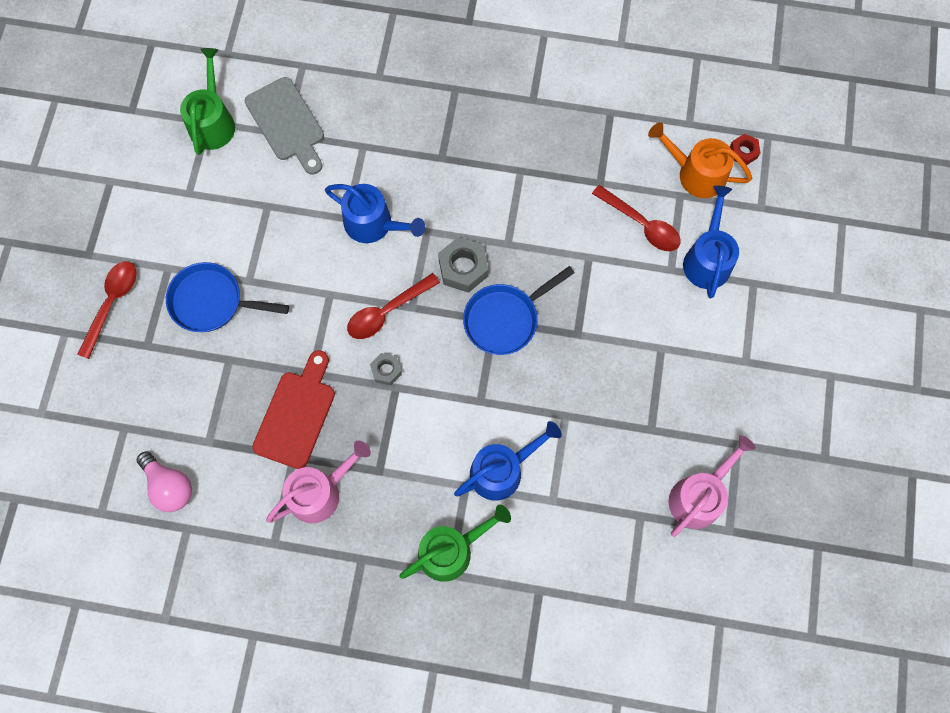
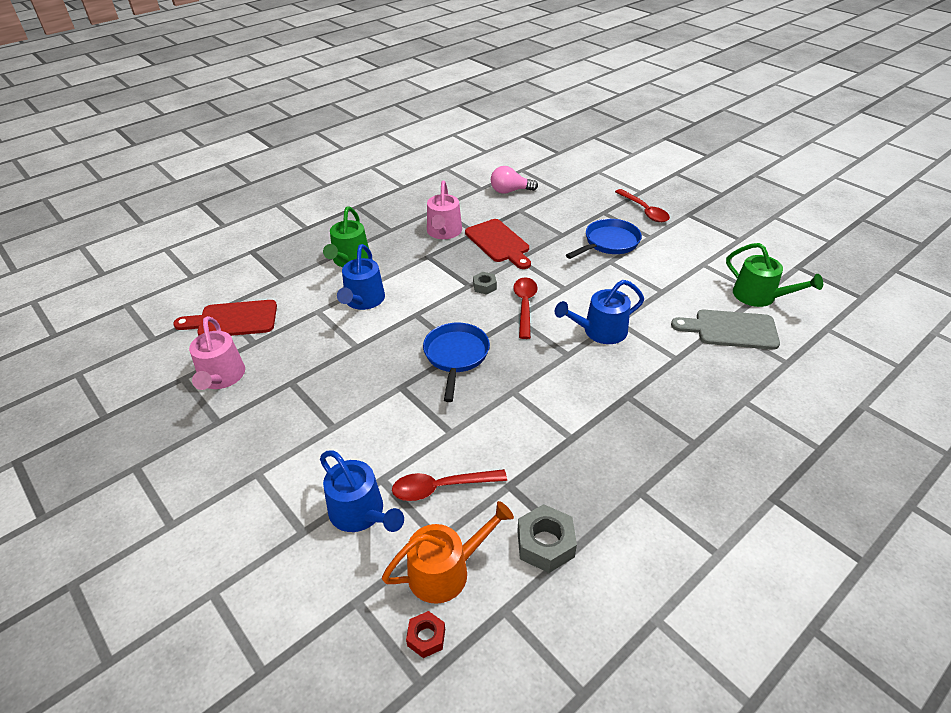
camera: 130 degrees right, 30 degrees down
grey nut [438,237,489,293] -> grey nut moved to [517,504,577,573]
none -> red cutting board [173,300,277,336]

